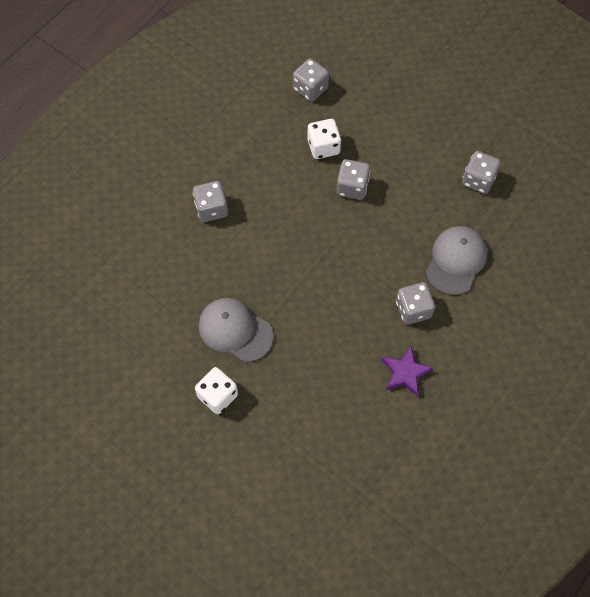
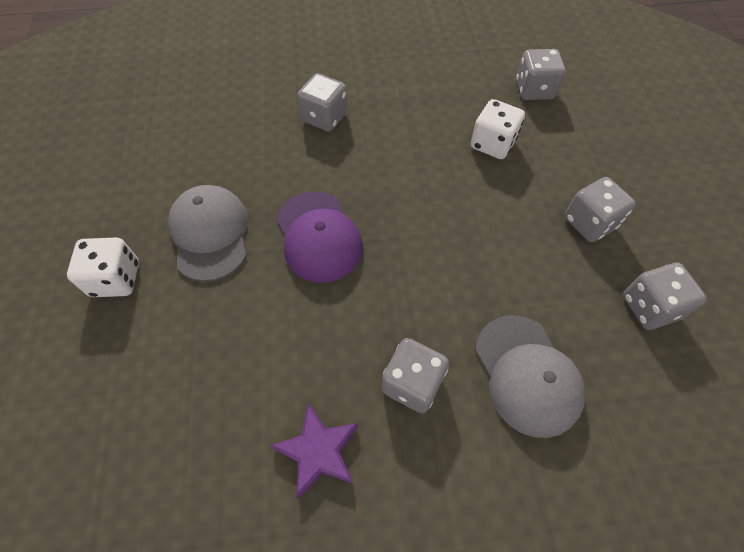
camera: 45 degrees right, 5 degrees down
grey dice [336,159,371,200] -> grey dice moved to [564,177,636,242]
grey cap [426,226,487,295] -> grey cap turned 90 degrees clockwise [475,315,586,438]
none -> purple cap [277,192,363,283]

